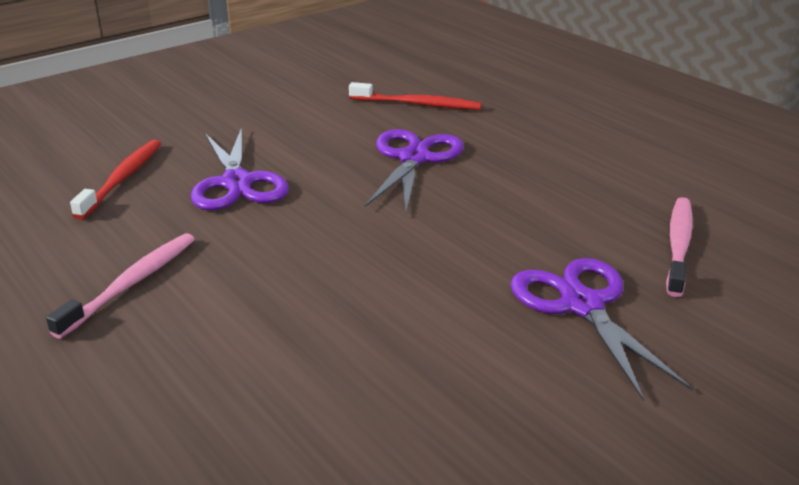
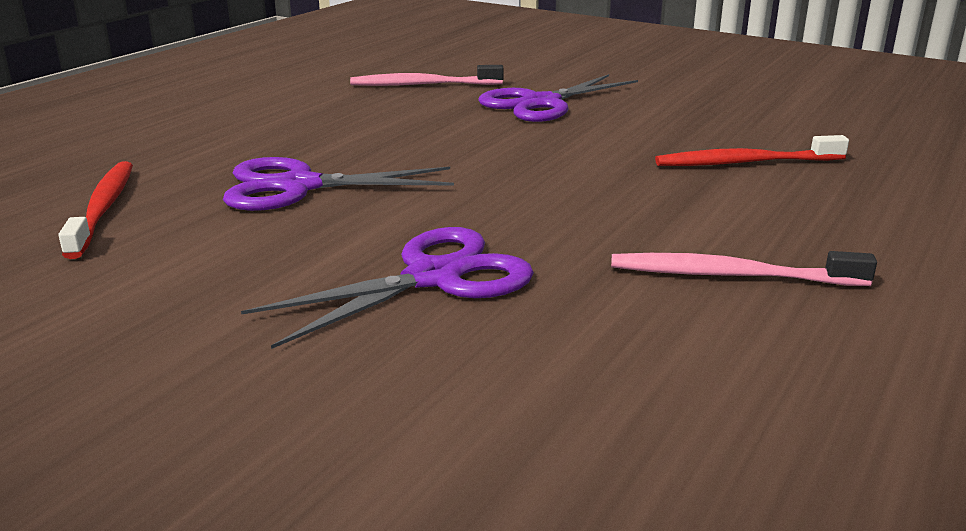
camera: 110 degrees left, 5 degrees down
red toothbrush [70,140,161,220] -> red toothbrush moved to [655,135,849,166]

